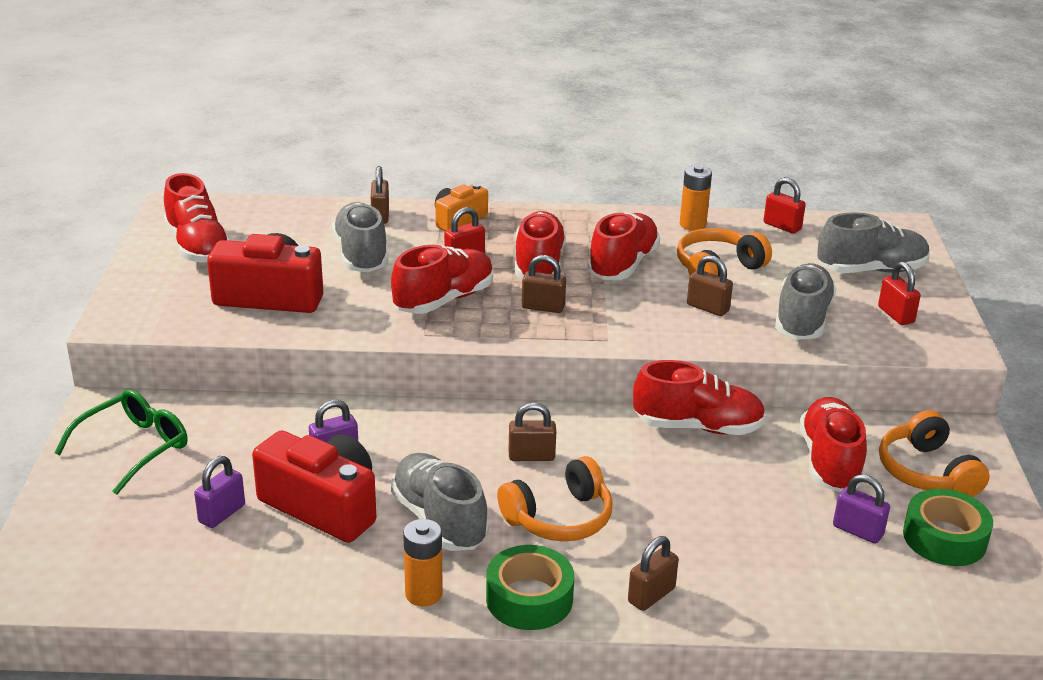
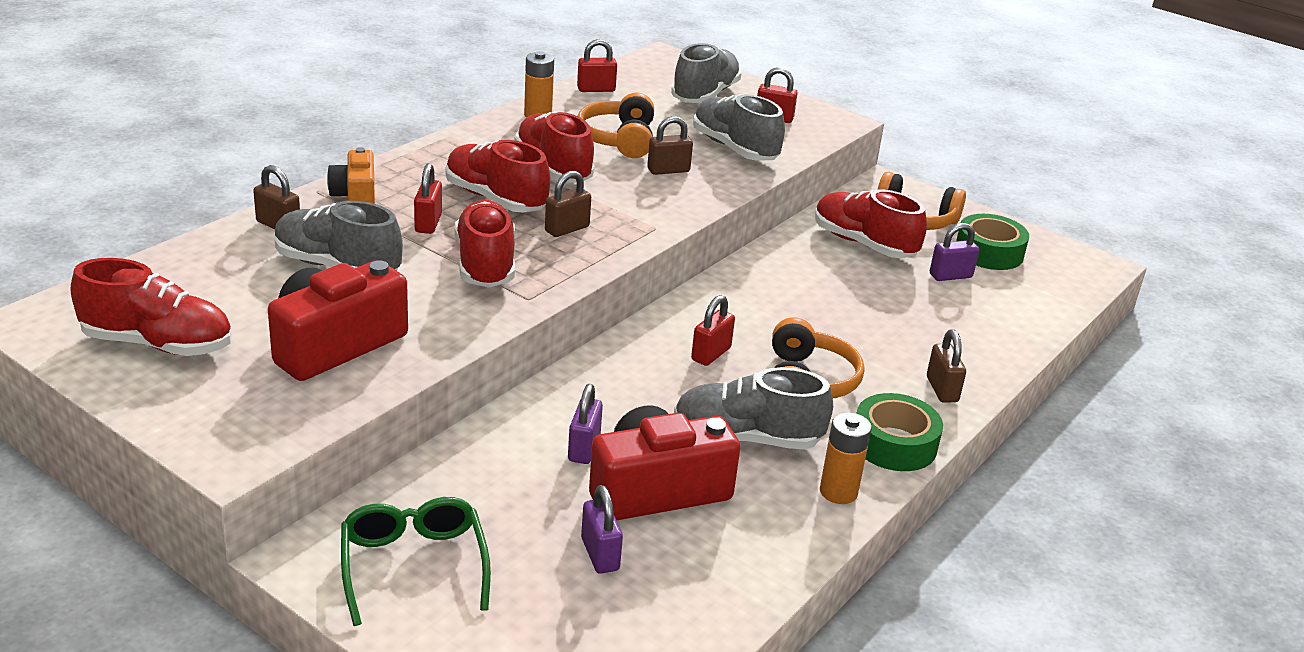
camera: 55 degrees left, 0 degrees up
brown padlock [509,403,556,461] -> red padlock [691,295,735,366]
red shoe [633,360,766,435] -> none

